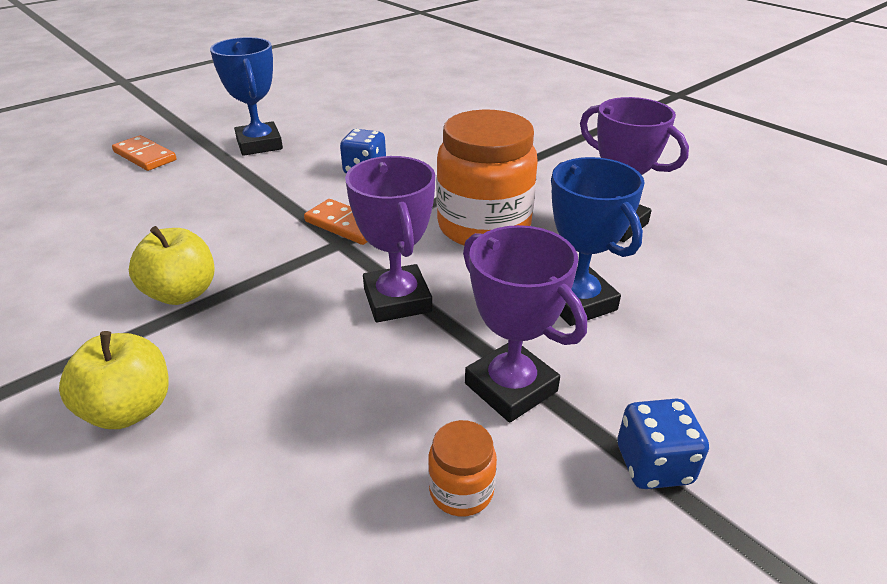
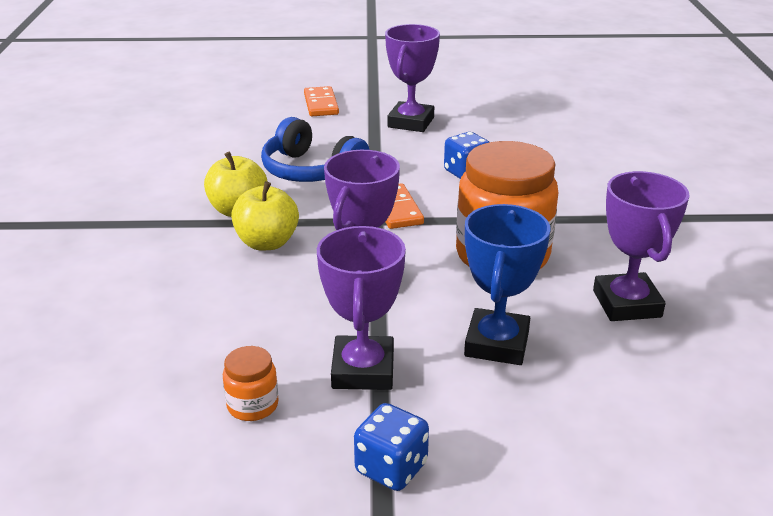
camera: 40 degrees right, 5 degrees down
yellow apple [59,331,168,429] -> yellow apple moved to [231,181,299,250]
blue trophy [210,37,283,156] -> purple trophy [385,24,440,132]
none -> blue headphones [261,117,370,182]

